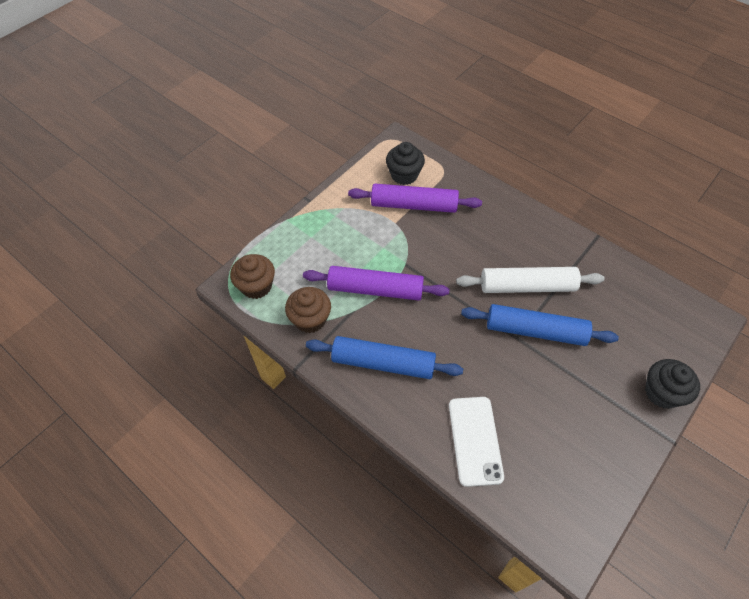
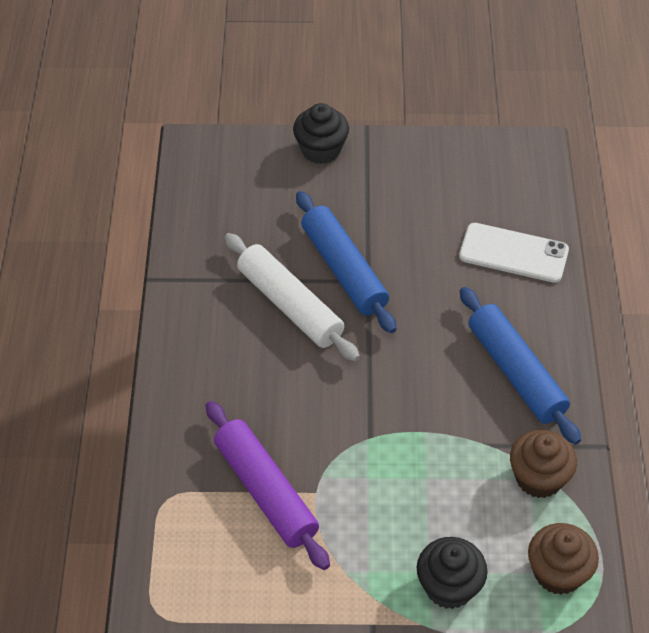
camera: 130 degrees left, 5 degrees down
purple rolling pin [303,266,449,301] -> none
black cupcake [386,142,425,185] -> black cupcake moved to [417,537,488,609]
white phone [449,397,504,487] -> white phone turned 60 degrees clockwise [459,223,569,283]

